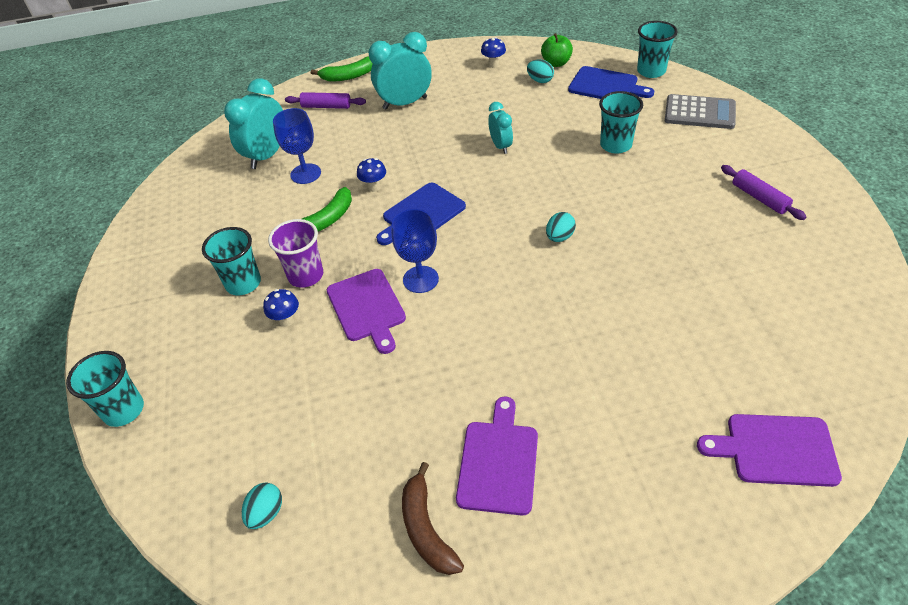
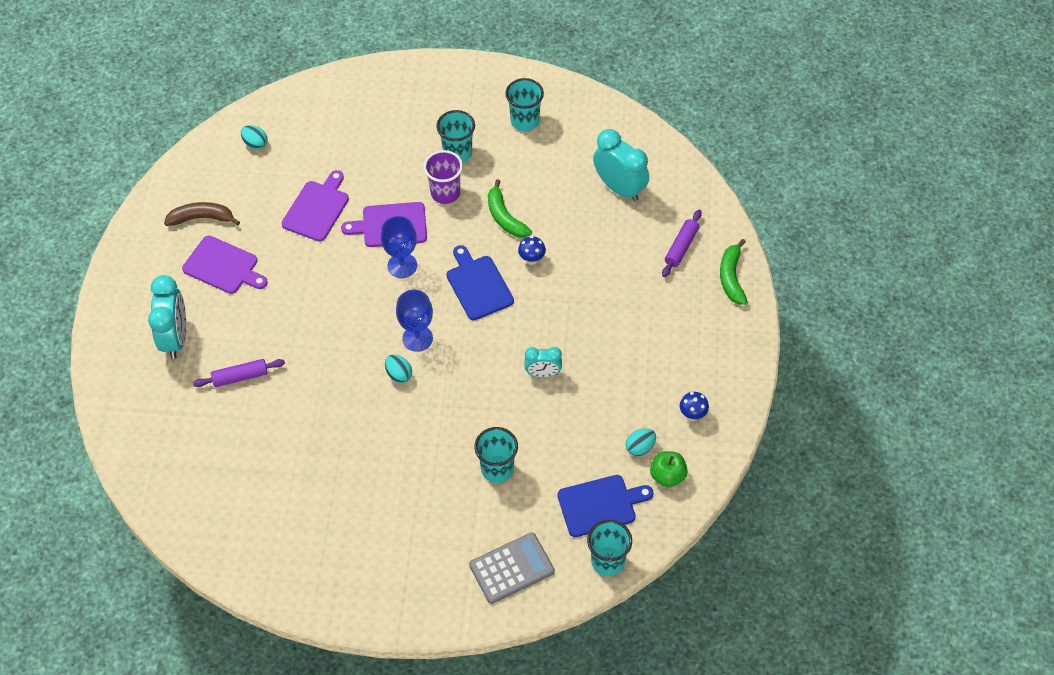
camera: 105 degrees right, 10 degrees up
turquoise cup [66,351,144,427] -> turquoise cup moved to [505,78,544,131]
blue mushroom [263,289,299,327] -> none
blue goblet [273,108,321,184] -> blue goblet moved to [396,290,433,352]
turquoise clock [368,32,432,110] -> turquoise clock moved to [148,275,186,359]
blue cutting board [568,66,654,99] -> blue cutting board turned 150 degrees counterclockwise [557,475,653,537]
grey calculator [665,94,736,129] -> grey calculator turned 150 degrees counterclockwise [469,532,555,604]
purple cutting board [697,414,842,487] -> purple cutting board moved to [282,170,349,242]
purple rolling pin [721,165,807,220] -> purple rolling pin moved to [193,359,285,387]

